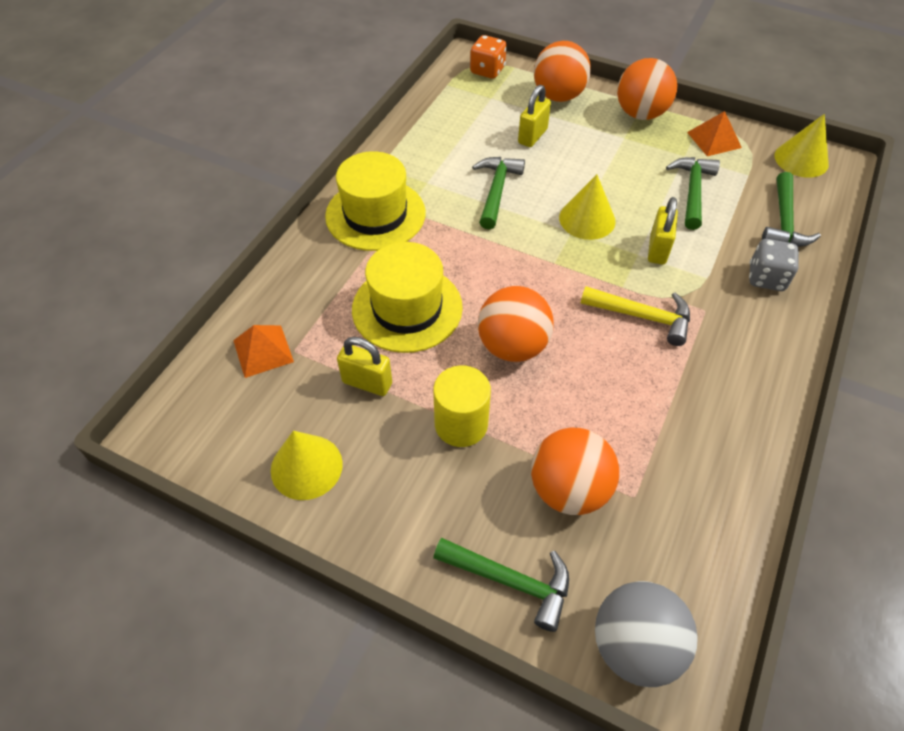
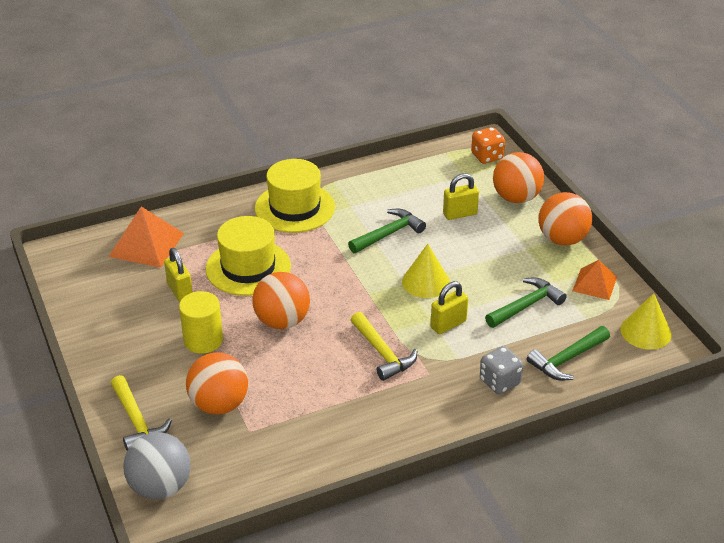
camera: 40 degrees right, 15 degrees down
orange pyramid [233,325,294,378] -> orange pyramid [109,207,184,268], size x1.58
yellow cone [271,431,343,500] -> none
green hammer [433,538,569,632] -> yellow hammer [111,375,172,451]

